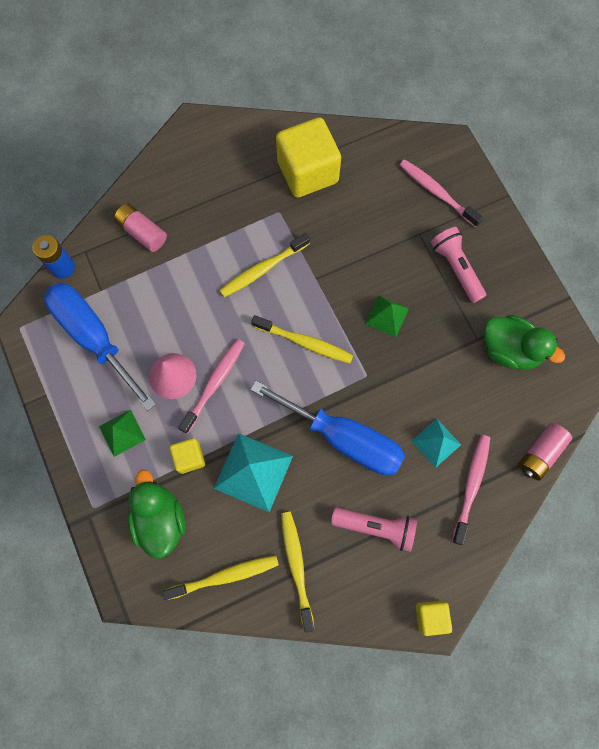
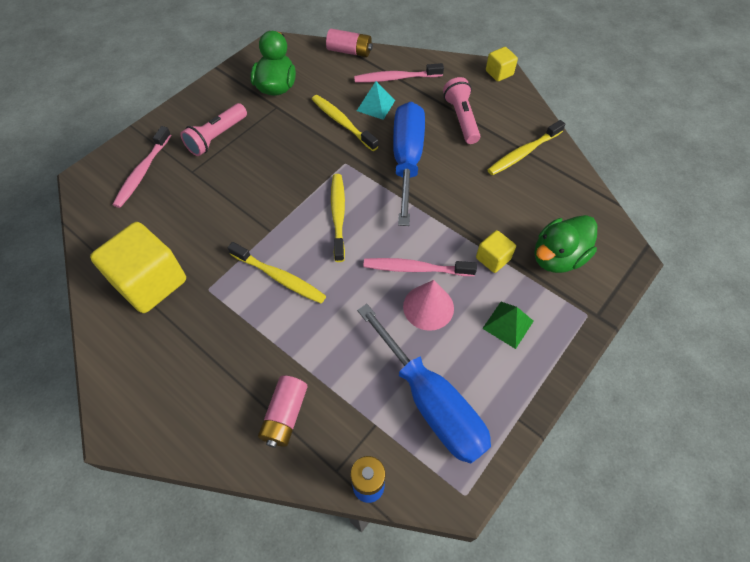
camera: 115 degrees left, 15 degrees down
blue screwdriver [44,283,156,411] -> blue screwdriver turned 60 degrees counterclockwise [357,304,491,464]
yellow toothbrush [162,555,279,600] -> yellow toothbrush moved to [312,95,378,151]
turquoise pyramid [214,433,293,512] -> none
green pyramid [365,295,409,337] -> none

